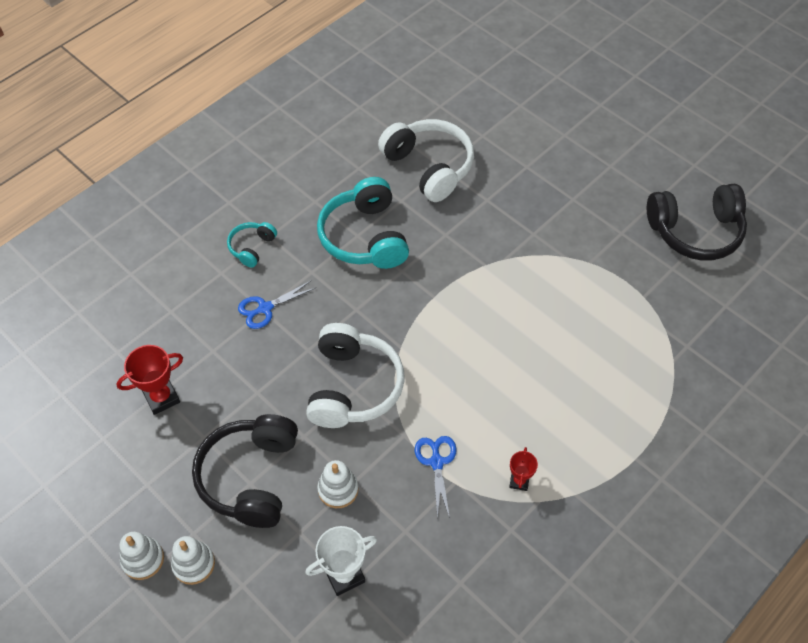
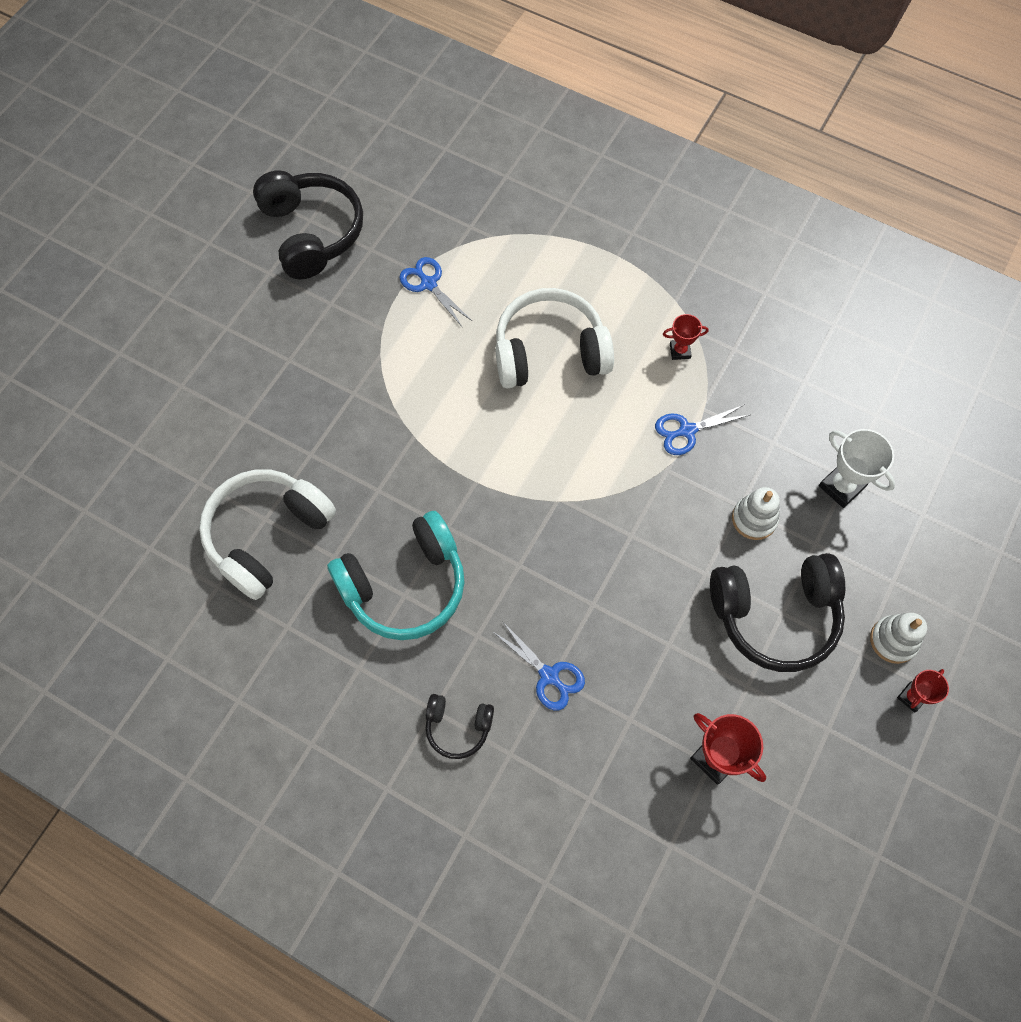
camera: 105 degrees left, 10 degrees up
white stacking toy [120,532,164,580] -> red trophy [897,669,949,712]
turquoise headphones [227,222,277,268] -> black headphones [426,694,494,759]
white headphones [306,323,405,428] -> white headphones moved to [495,288,614,389]
none -> blue scissors [399,257,472,327]

